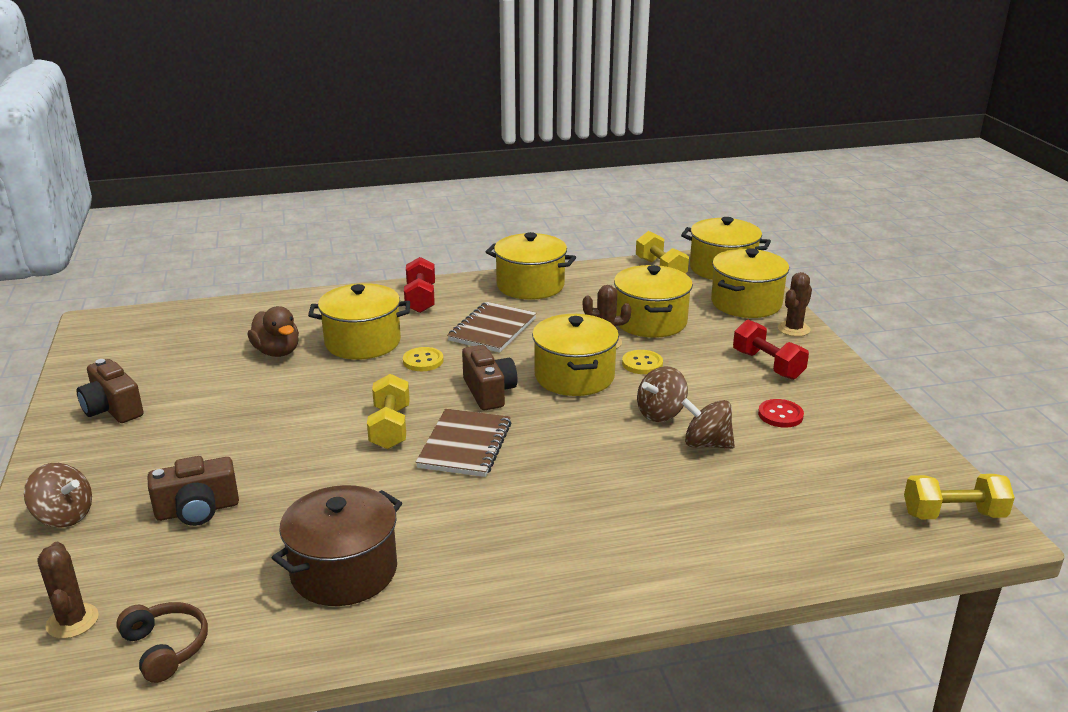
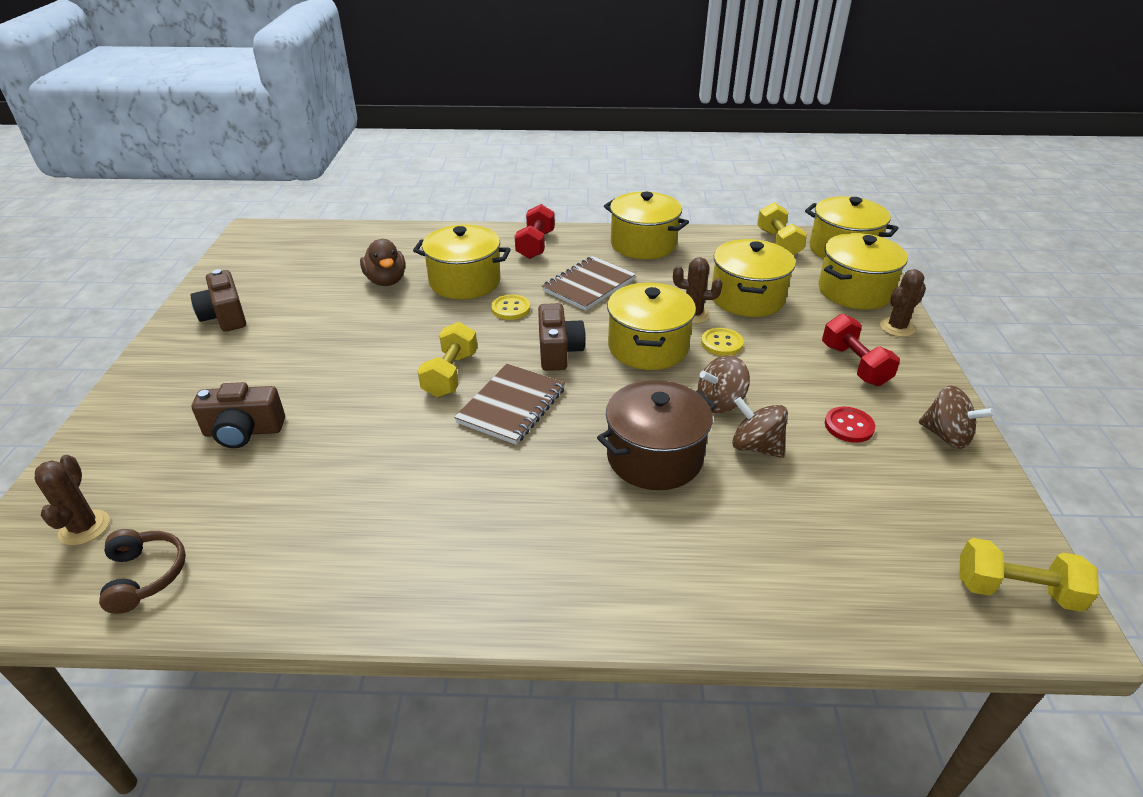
camera: 15 degrees right, 10 degrees up
brown spinning top [24,463,92,528] -> brown spinning top moved to [919,386,995,449]
brown pot [272,485,402,606] -> brown pot moved to [597,380,717,490]

